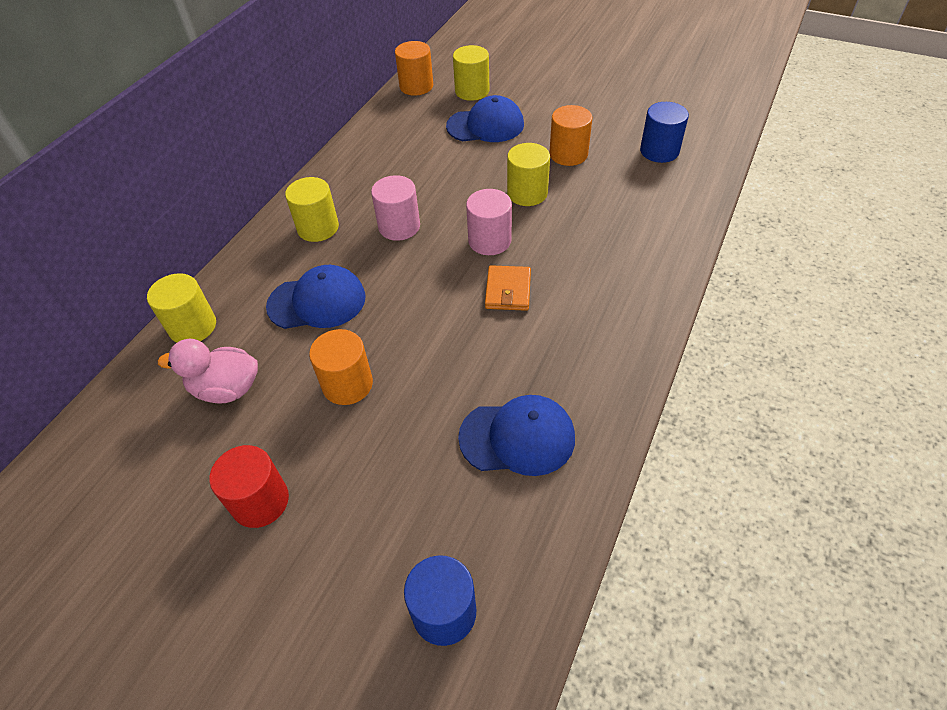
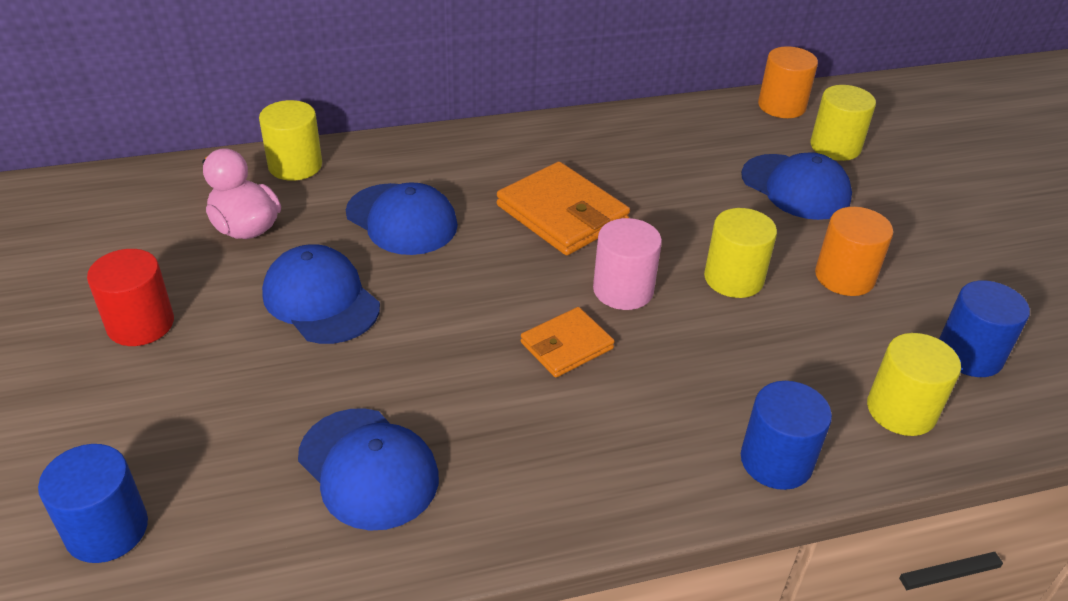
camera: 45 degrees right, 10 degrees down
yellow cylinder [285,177,339,242] -> yellow cylinder moved to [867,333,961,436]
orange cylinder [309,329,373,405] -> blue cap [262,244,380,344]
pink cylinder [371,175,420,241] -> orange wallet [497,162,630,255]
none -> blue cylinder [741,381,832,490]

